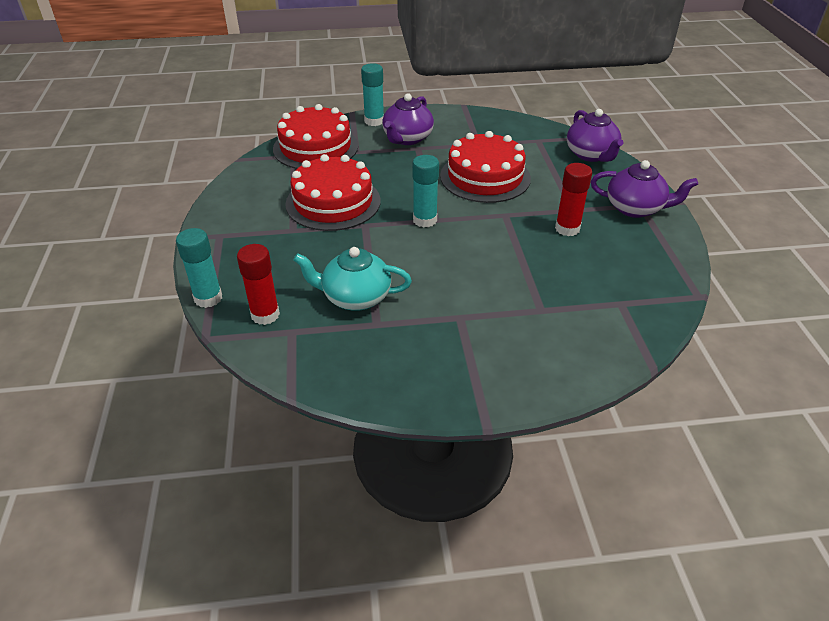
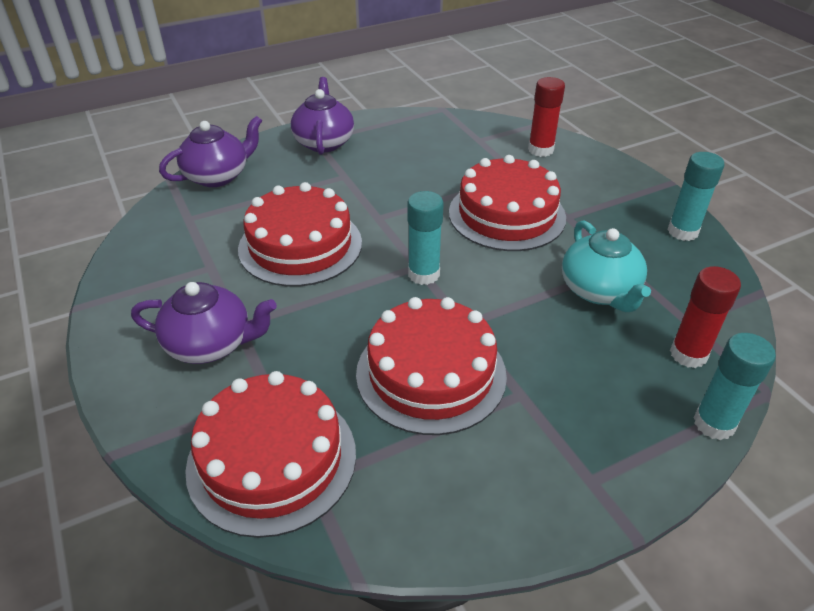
camera: 110 degrees left, 0 degrees up
turquoise glue stick [361,63,384,126] -> turquoise glue stick moved to [667,152,725,241]
red glue stick [555,163,592,236] -> red glue stick moved to [528,77,565,157]
none -> red cake [449,155,566,251]

